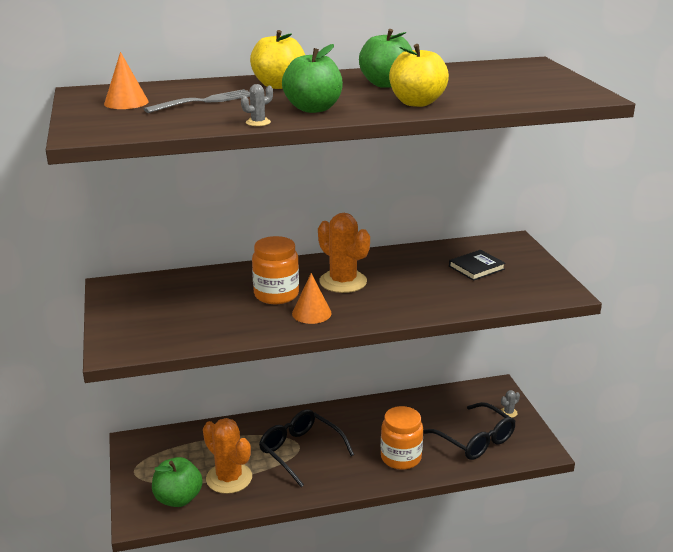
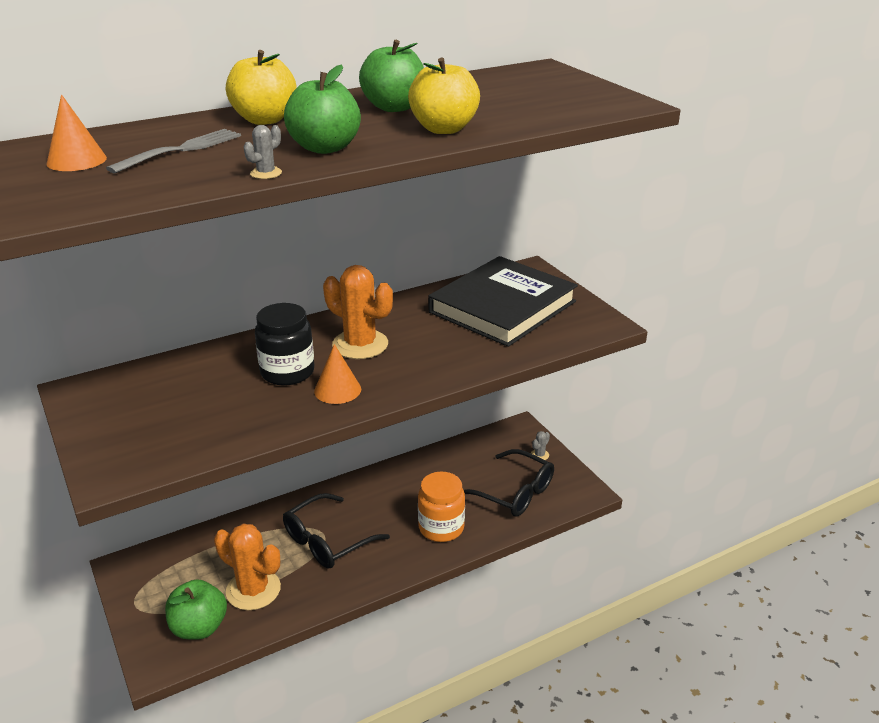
camera: 15 degrees left, 5 degrees up
orange jar [252,236,299,304] -> black jar [255,303,314,386]
black glasses [259,409,354,487] -> black glasses turned 75 degrees counterclockwise [283,493,390,569]
black book [449,250,506,281] -> black book [428,256,578,347], size x2.39

